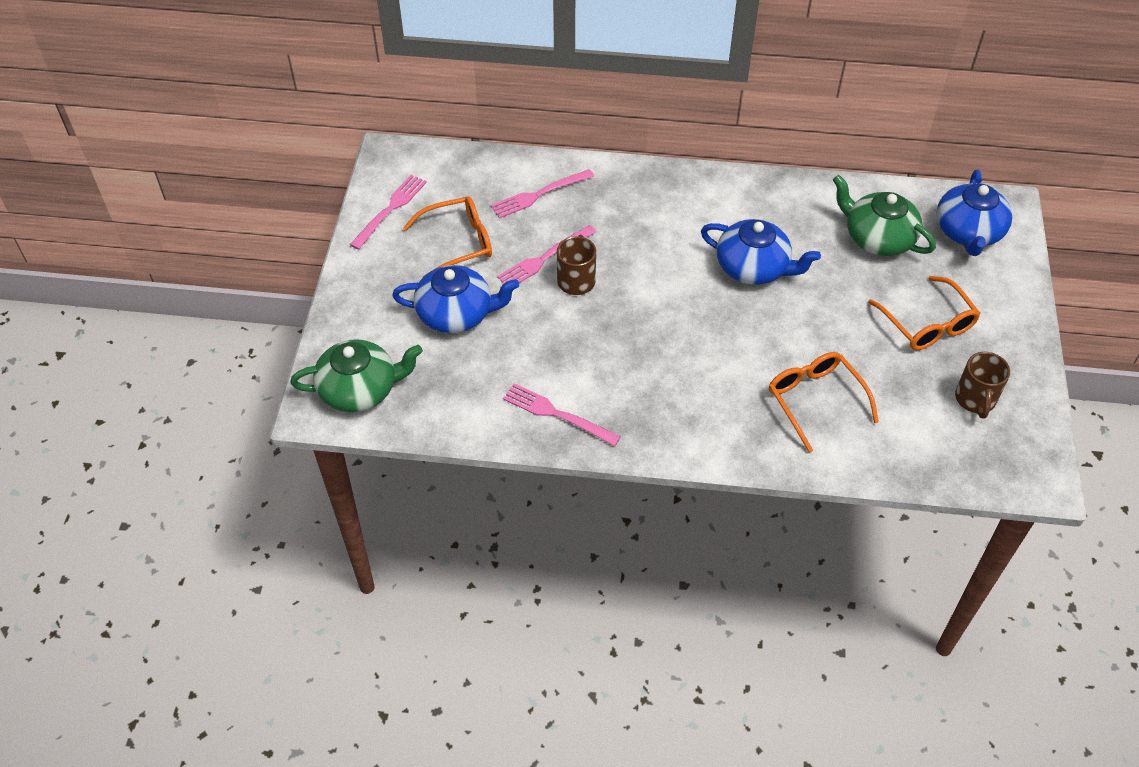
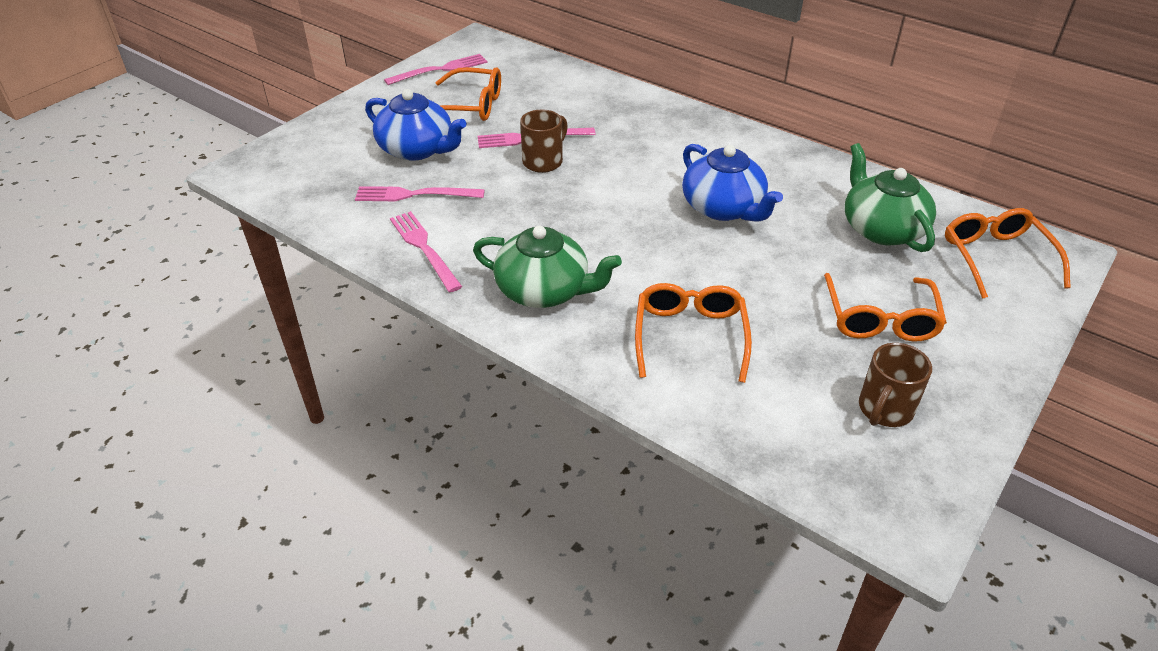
camera: 30 degrees right, 10 degrees down
green teapot [290,339,423,412] -> green teapot moved to [473,226,622,308]
pink fork [491,169,594,219] -> pink fork moved to [355,186,485,201]
blue teapot [936,170,1012,256] -> orange glasses [945,208,1071,299]

